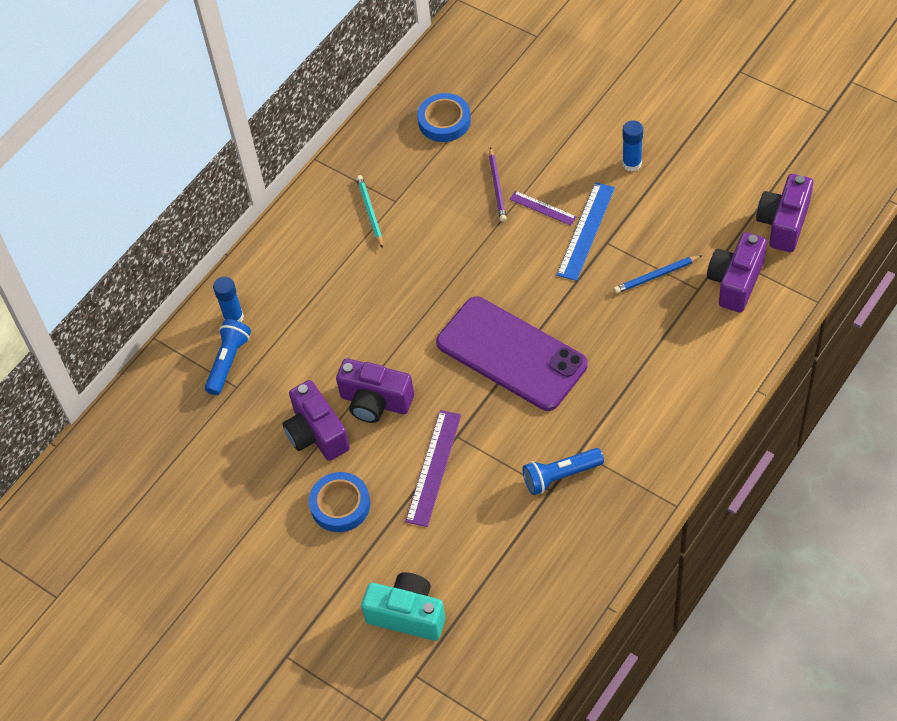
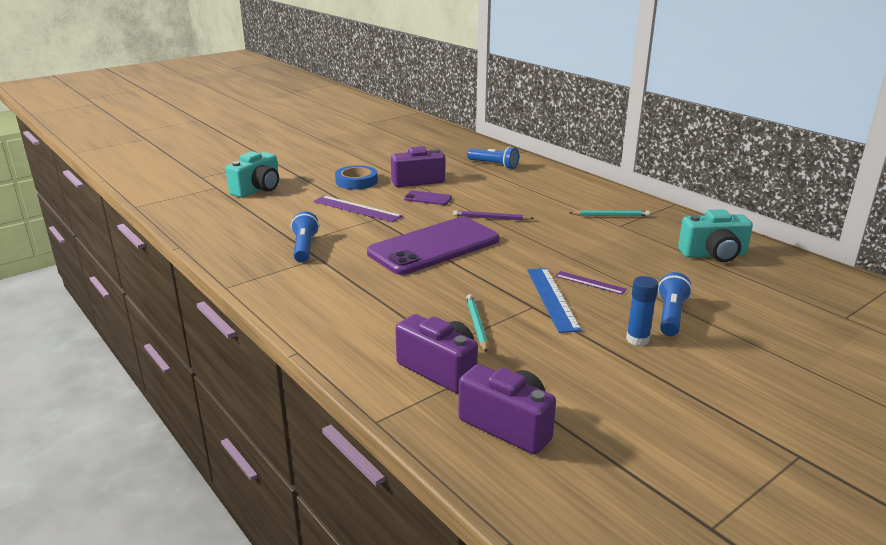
camera: 100 degrees right, 30 degrees down
blue glue stick [213,277,244,322] -> none
purple camera [336,358,414,423] -> purple phone [404,191,452,205]
blue tape [417,93,471,142] -> turquoise camera [678,209,753,262]
purple pencil [489,147,506,222] -> purple pencil moved to [453,210,534,220]
purple ruler [510,191,577,225] -> purple ruler turned 75 degrees clockwise [555,271,627,295]
blue ruler [557,182,615,281] -> blue ruler turned 45 degrees clockwise [527,268,582,333]
blue pencil [614,255,702,294] -> turquoise pencil [466,294,488,353]
none -> blue flashlight [658,272,692,336]

